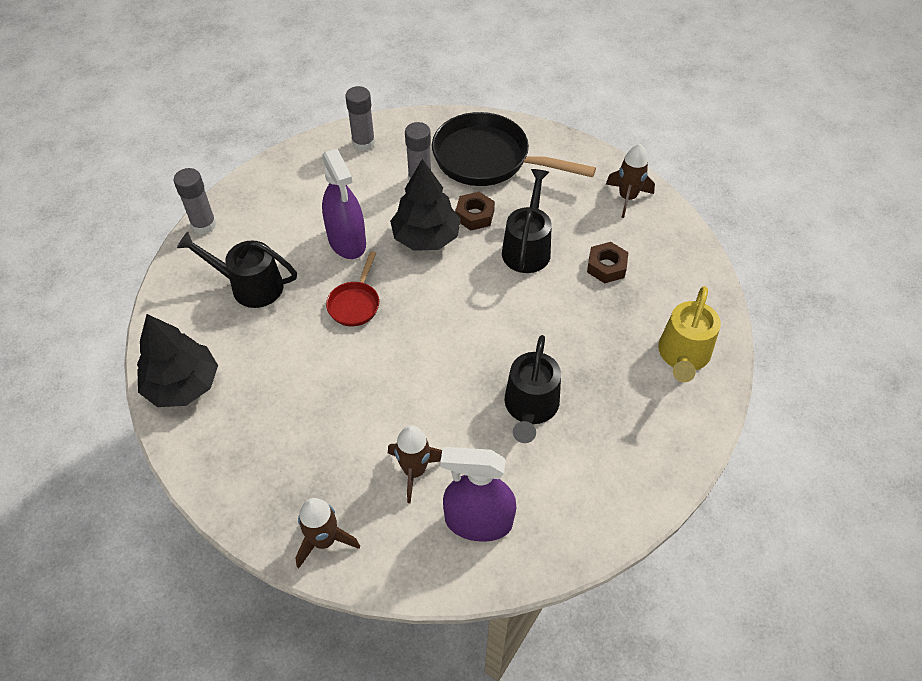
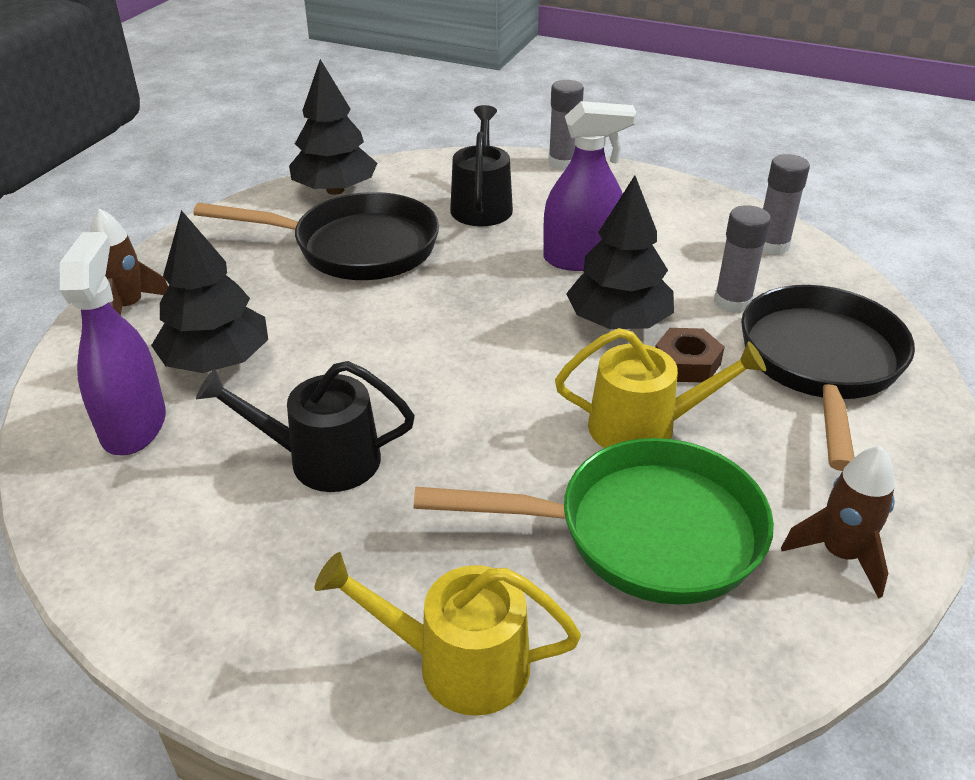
camera: 80 degrees right, 15 degrees down
purple spray bottle [322,148,366,259] -> purple spray bottle turned 150 degrees counterclockwise [543,101,637,271]
red pan [326,251,379,326] -> none
brown rocket [388,425,442,503] -> black tree [151,210,268,373]
black watering can [502,169,552,273] -> yellow watering can [555,328,766,448]
brown nut [587,242,629,283] -> green pan [414,438,774,605]
none -> black pan [193,192,439,280]

